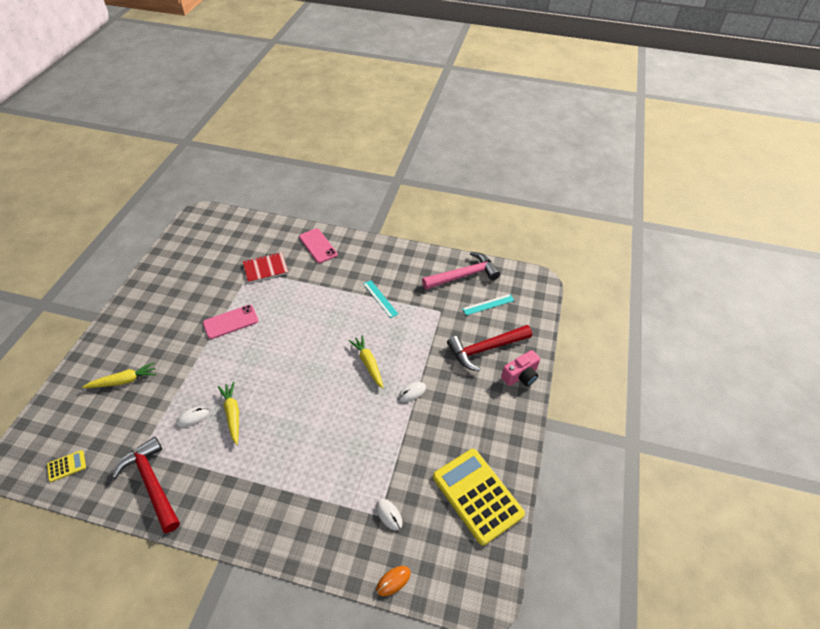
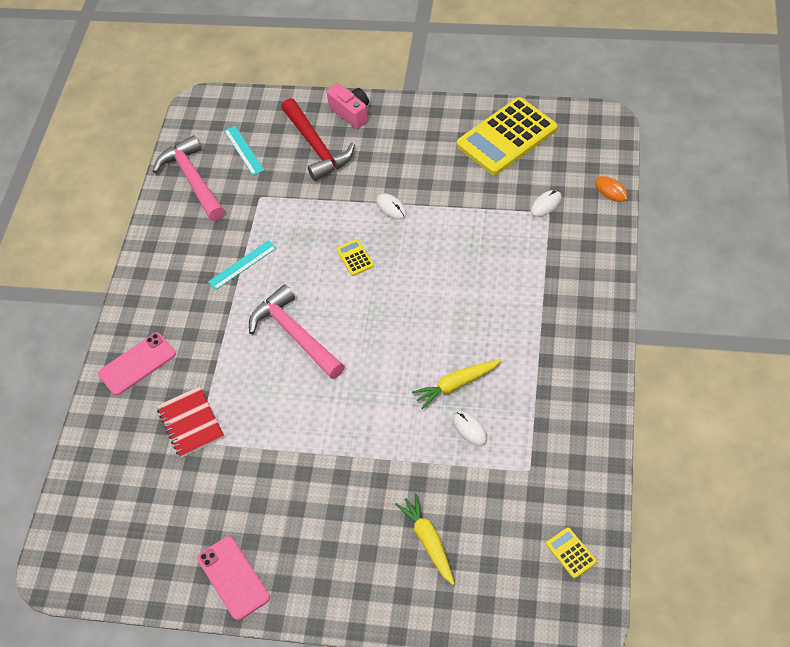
camera: 90 degrees left, 5 degrees up
red hammer [112,437,180,533] -> none
pink phone [203,305,259,339] -> pink phone moved to [197,536,270,621]
yellow carrot [349,335,383,389] -> yellow calculator [336,239,374,276]
none -> pink hammer [249,284,345,379]

